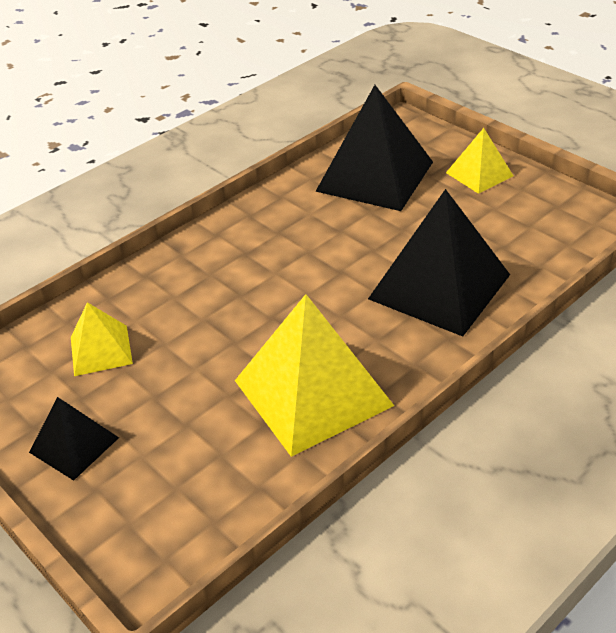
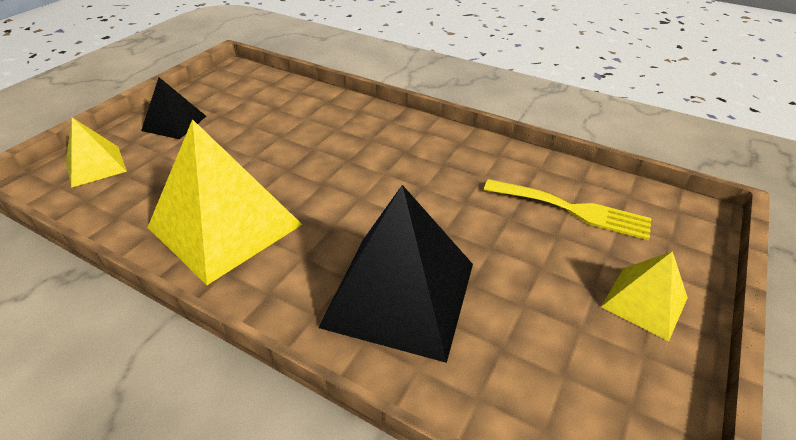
camera: 70 degrees right, 0 degrees up
yellow pyramid [71,302,133,376] -> yellow pyramid moved to [66,118,127,188]
black pyramid [315,85,433,211] -> yellow fork [484,179,651,240]

